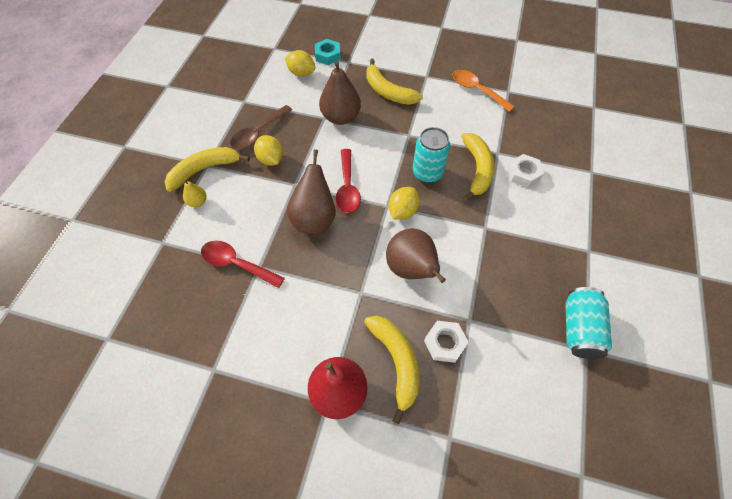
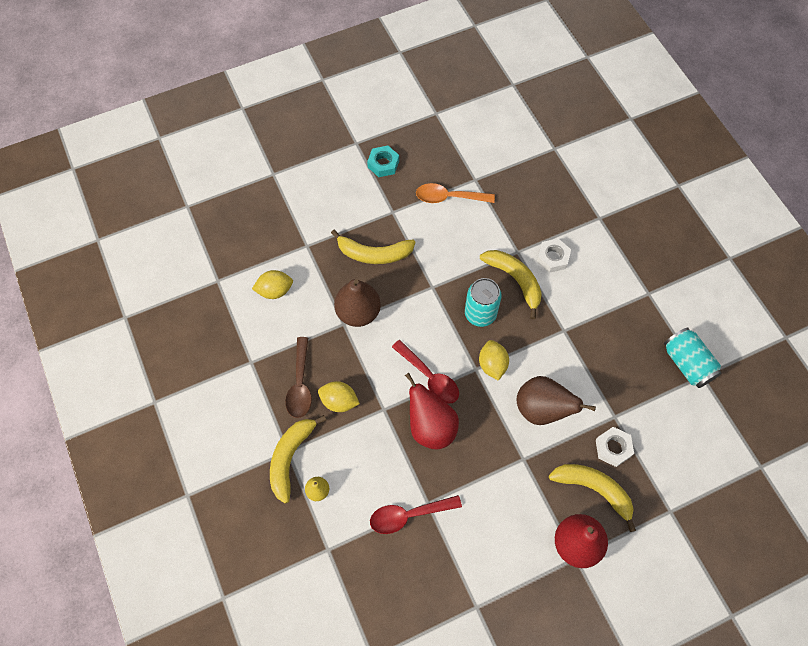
camera: 40 degrees left, 5 degrees up
brown pear [287,149,336,234] -> red pear [405,373,459,449]
turquoise nut [315,39,341,65] -> turquoise nut moved to [367,146,399,177]

